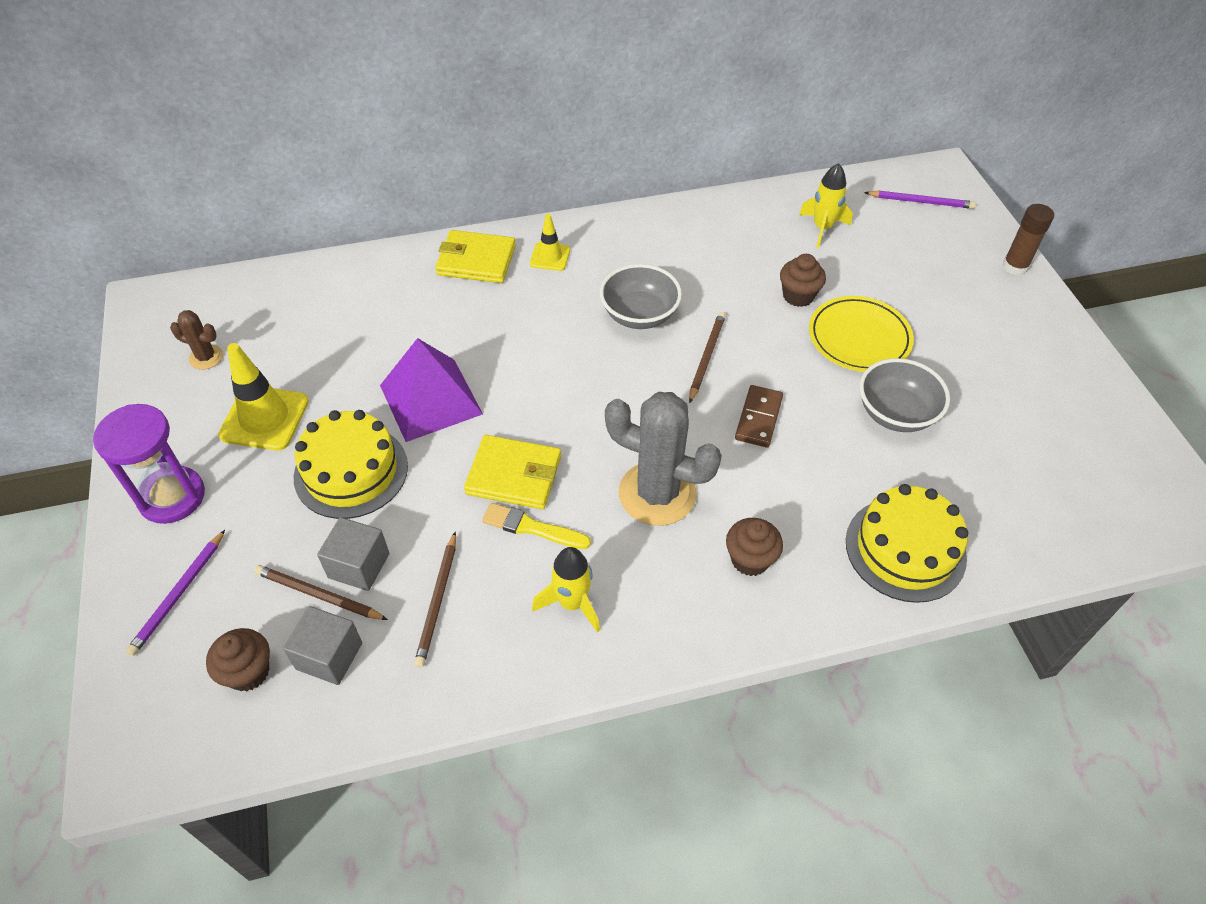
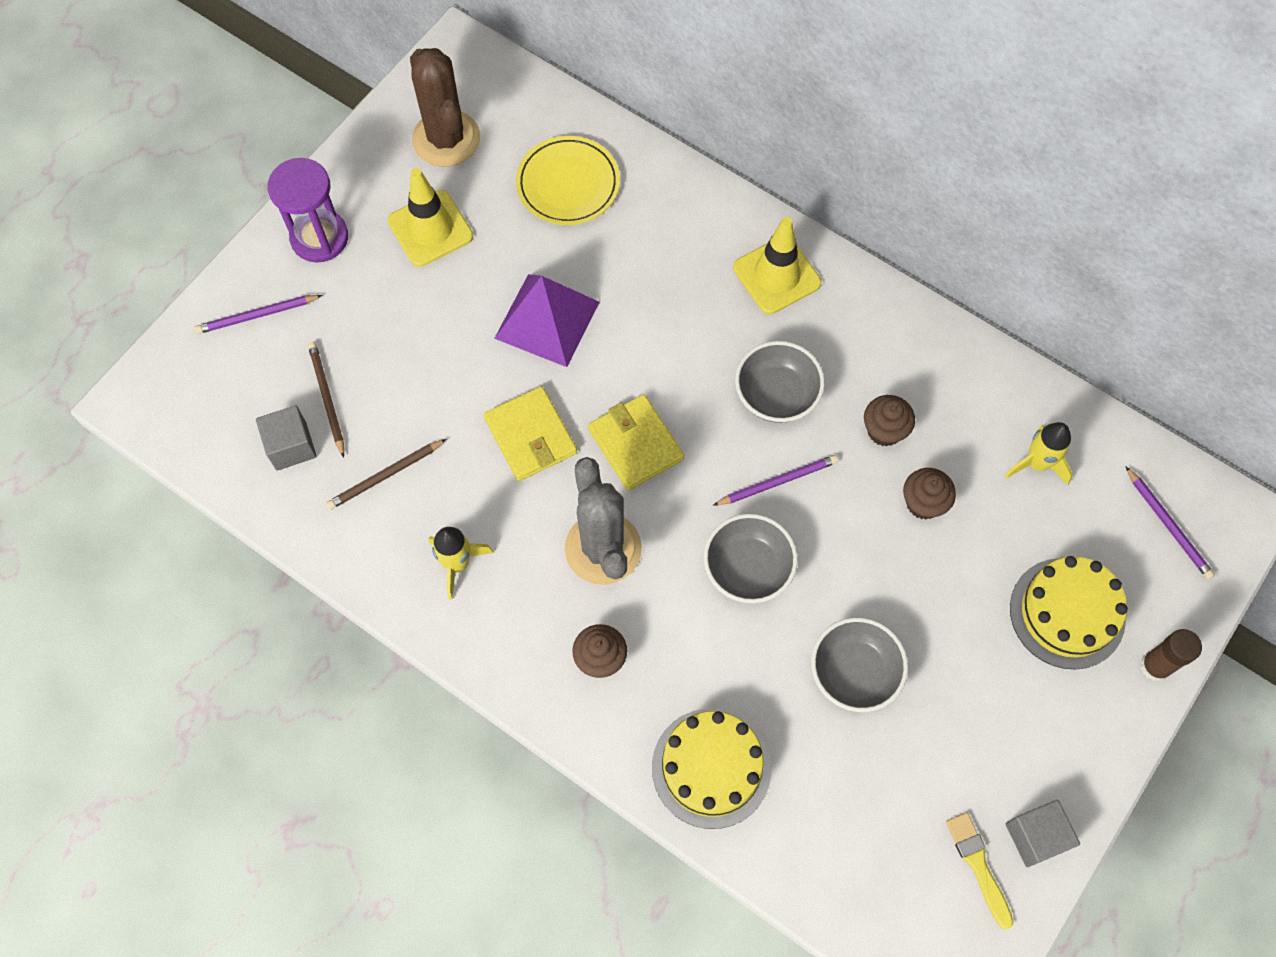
camera: 50 degrees right, 15 degrees up
brown cactus [170,310,223,370] -> brown cactus [410,48,480,167], size x2.11
brown cupcake [206,628,270,692] -> brown cupcake moved to [864,395,915,447]
yellow cake [294,410,408,519] -> yellow cake moved to [1010,556,1128,669]
grey cube [317,517,389,591] -> grey cube moved to [1006,800,1080,867]
yellow wallet [435,230,516,283] -> yellow wallet moved to [588,394,684,490]
yellow brush [482,503,591,549] -> yellow brush moved to [946,812,1013,930]
yellow traffic cone [530,214,570,271] -> yellow traffic cone [733,217,821,314], size x1.73
brown pencil [689,312,726,403] -> purple pencil [713,455,838,506]
brown domino [735,385,783,448] -> grey bowl [704,514,798,603]
yellow plate [809,296,914,372] -> yellow plate moved to [516,136,620,225]

